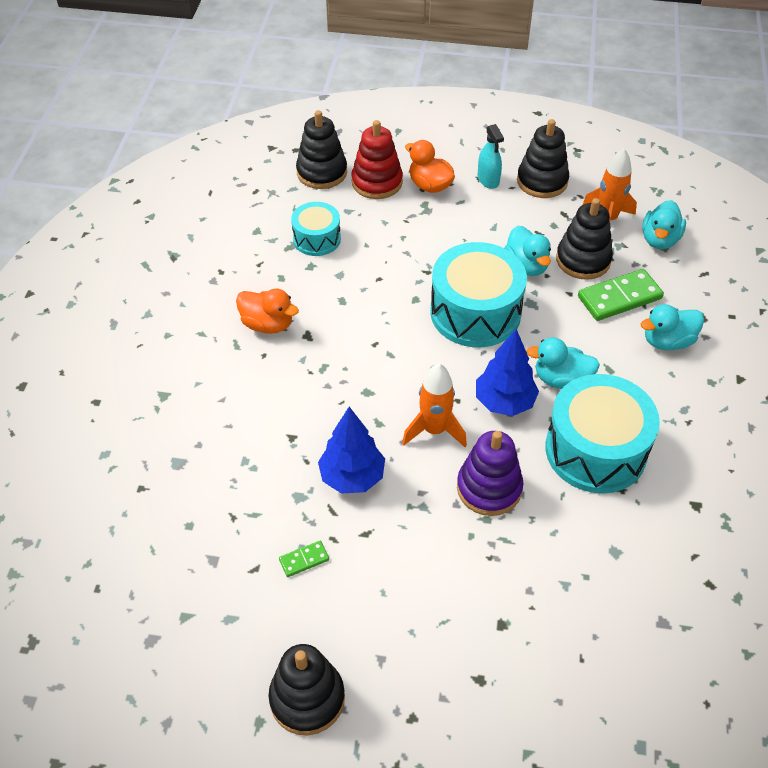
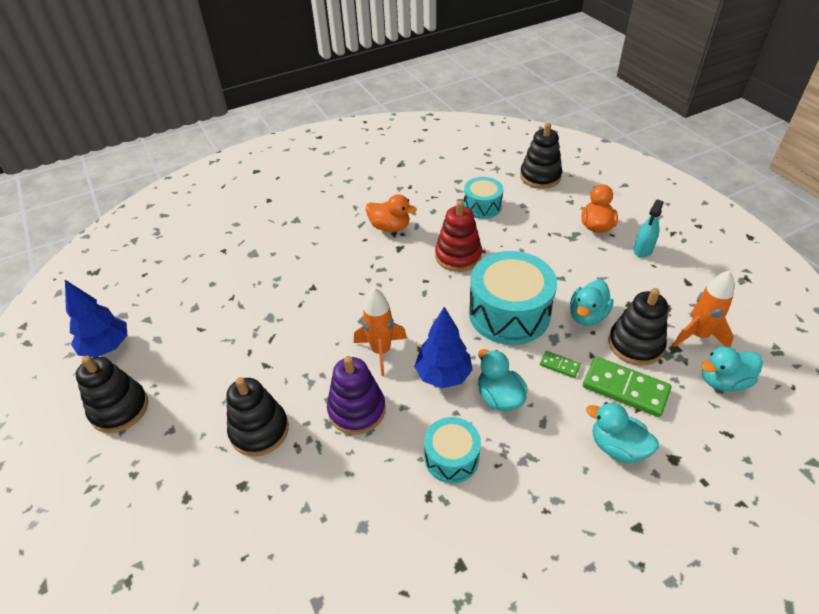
camera: 55 degrees right, 5 degrees down
orange duck [236,289,299,334] -> orange duck turned 60 degrees counterclockwise [366,194,417,232]
green domino [279,541,329,577] -> green domino moved to [540,351,581,378]
blue tree [318,407,385,494] -> blue tree moved to [65,280,127,357]
red stacking toy [351,120,403,199] -> red stacking toy moved to [435,201,482,272]
black stacking toy [517,119,569,198] -> black stacking toy moved to [226,377,289,456]
turquoise drum [545,374,660,493] -> turquoise drum [424,417,481,483], size x0.56

